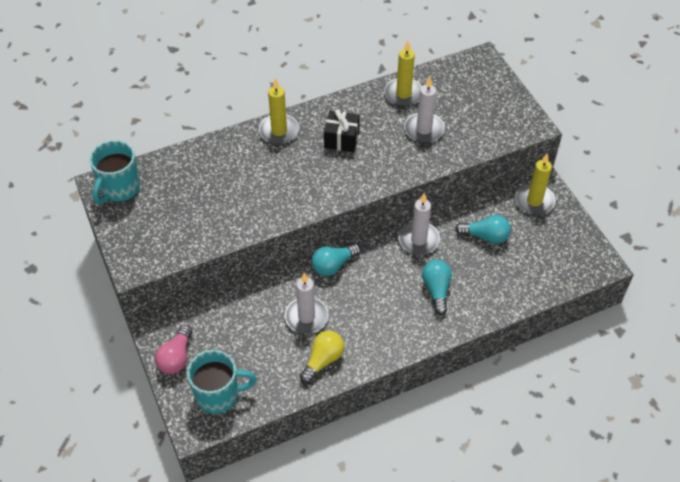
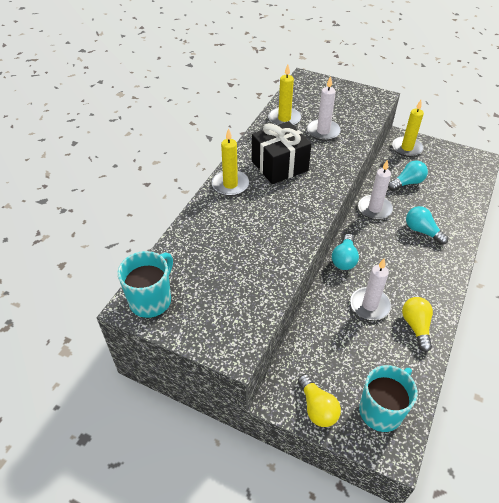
camera: 40 degrees left, 5 degrees down
turquoise mug [89,140,140,204] -> turquoise mug turned 135 degrees counterclockwise [117,251,173,318]
pink light bulb [155,325,192,374] -> yellow light bulb [298,374,341,427]
black gift [324,109,360,152] -> black gift [252,121,312,184], size x1.58

